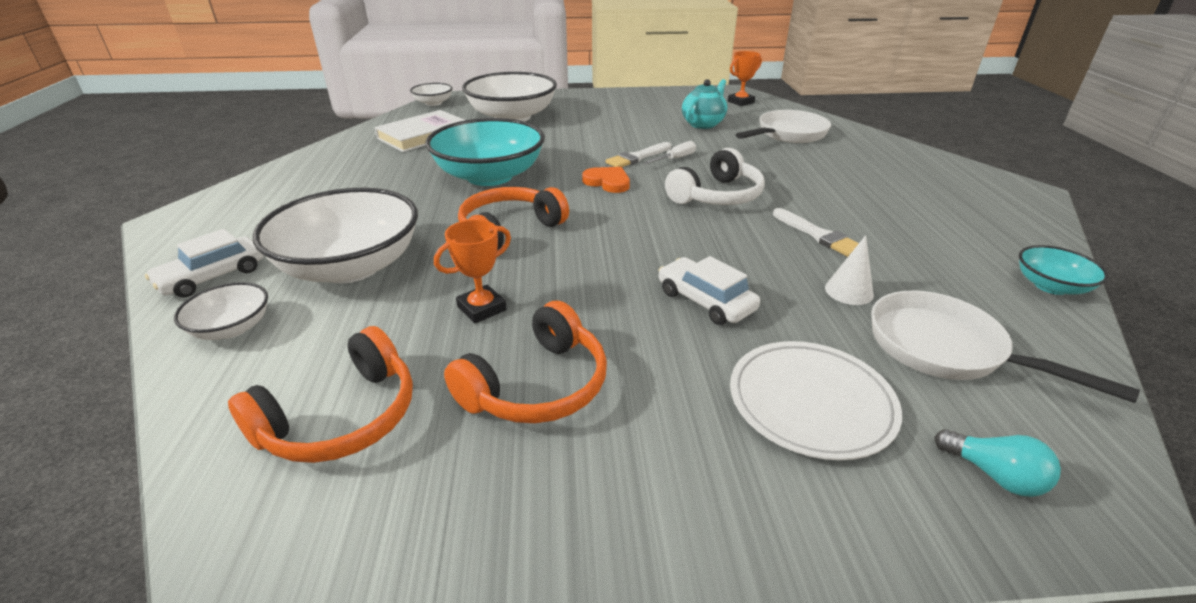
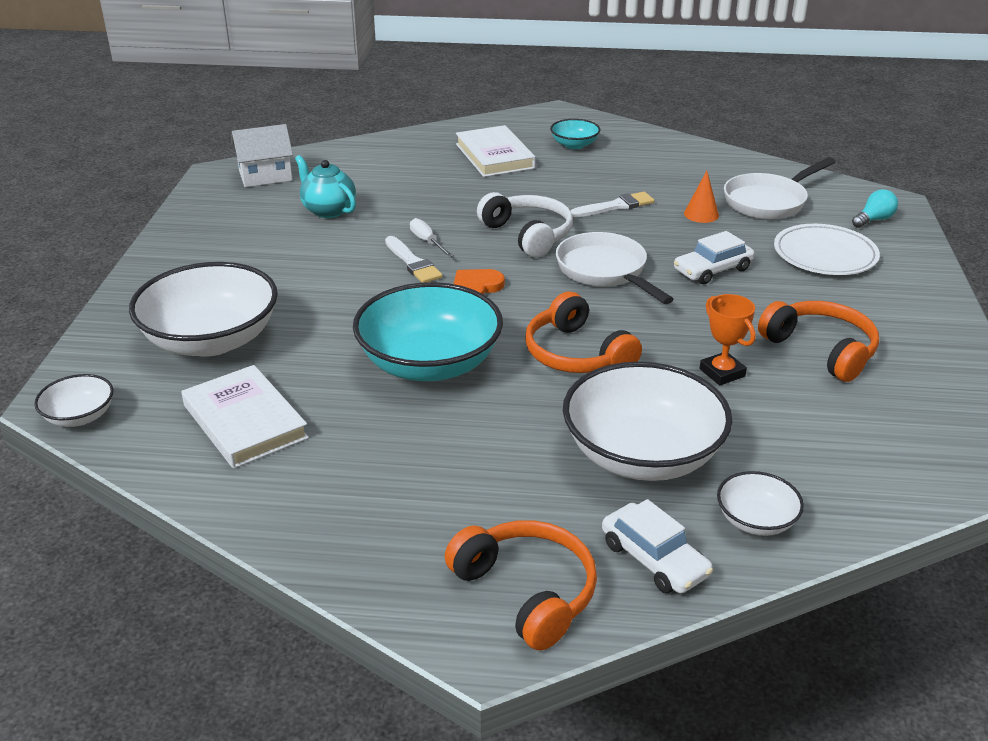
camera: 80 degrees left, 0 degrees up
orange headphones [228,326,413,463] -> orange headphones moved to [445,520,597,650]
orange trophy [728,51,762,106] -> white house [232,124,293,187]
white pan [736,110,831,143] -> white pan moved to [556,232,674,304]
white cone [825,235,874,305] -> orange cone [684,171,719,223]
turquoise bowl [1019,245,1109,295] -> turquoise bowl moved to [550,119,600,149]
none -> white book [456,125,536,177]

